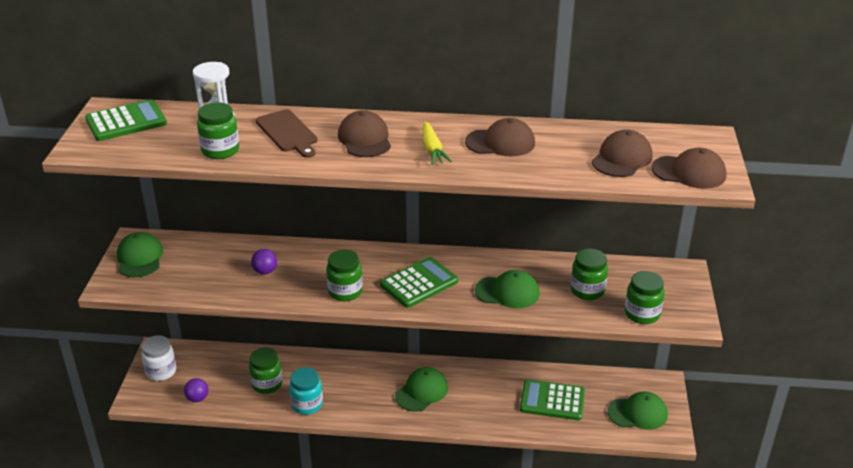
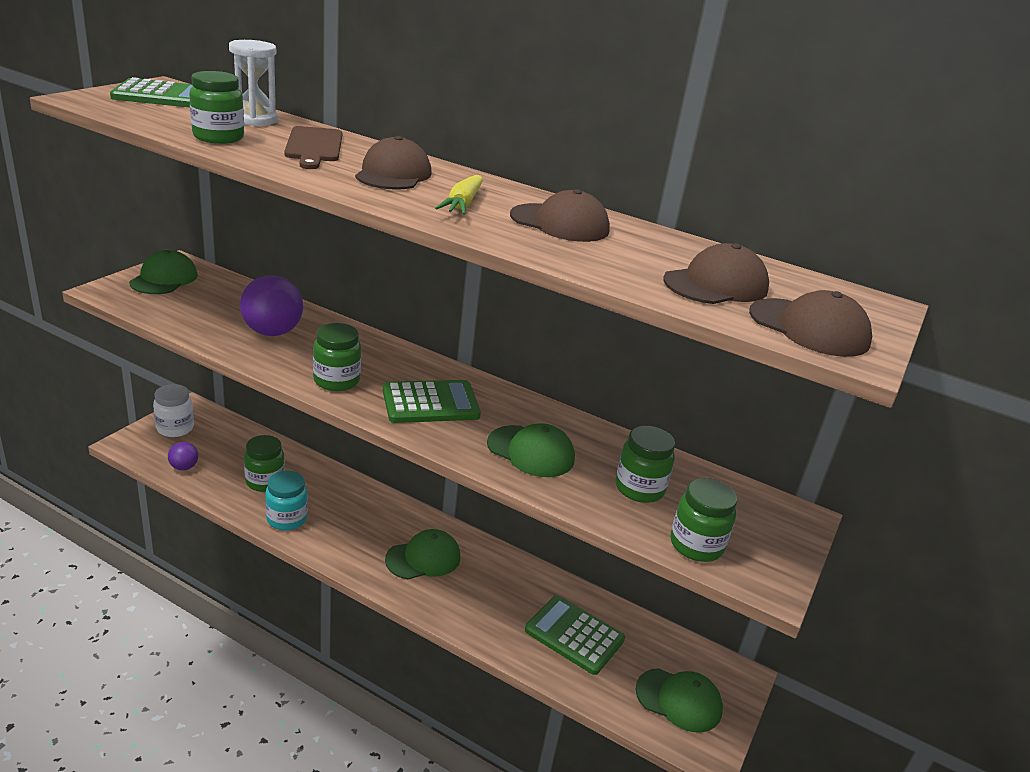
camera: 20 degrees right, 5 degrees down
purple ball [251,249,277,275] -> purple ball [240,275,303,336], size x1.87

